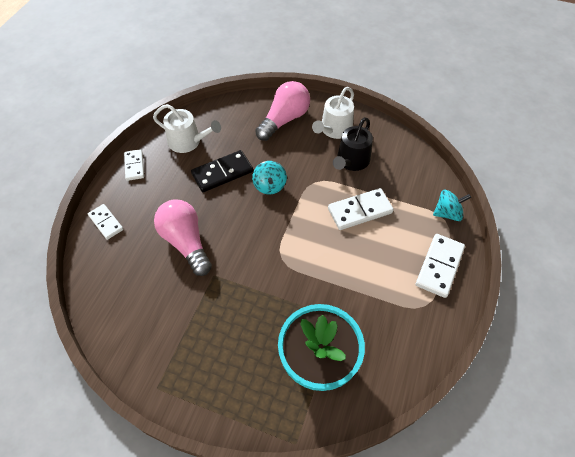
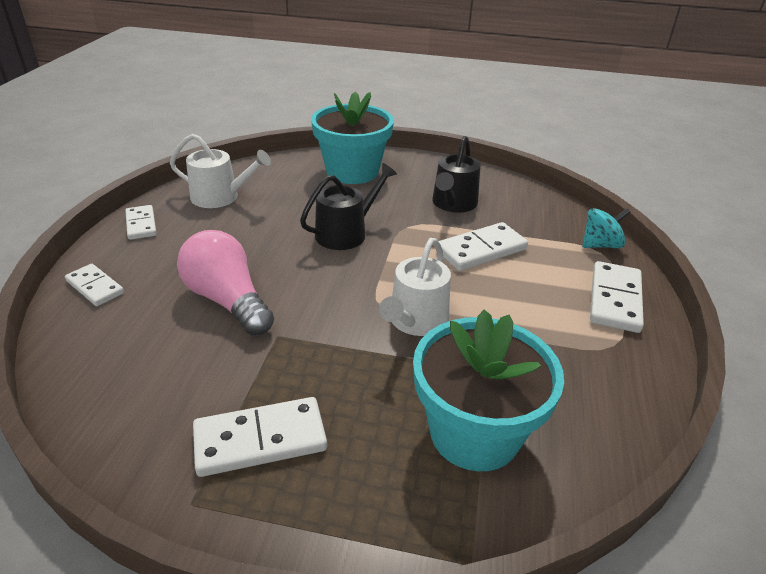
camera: 10 degrees left, 20 degrees down
black domino [191,150,253,192] -> none
turquoise spinning top [252,161,287,194] -> black watering can [300,163,397,250]
pink light bulb [255,81,310,141] -> turquoise flower pot [311,92,394,184]
white watering can [312,87,354,139] -> white watering can moved to [379,238,451,336]
none -> white domino [193,397,327,477]

